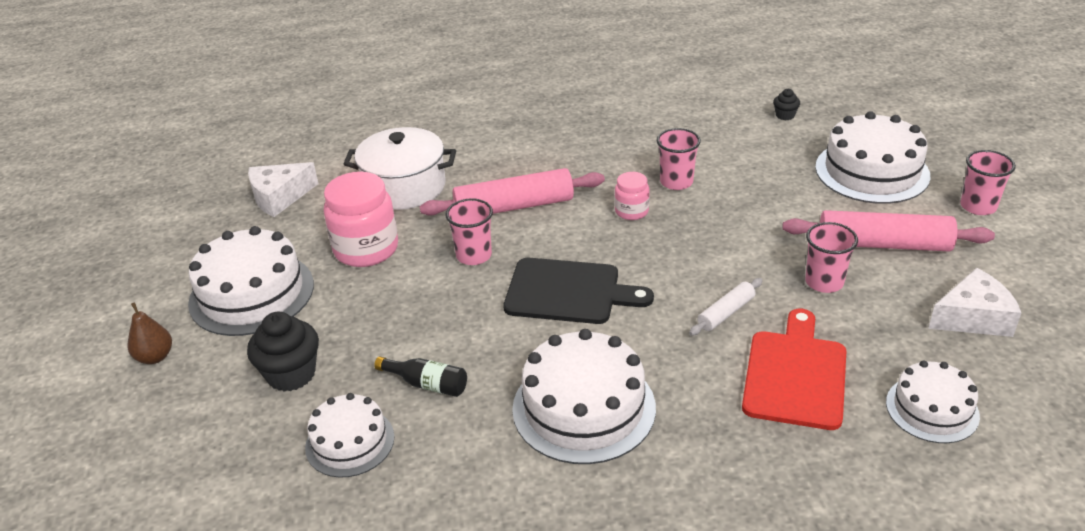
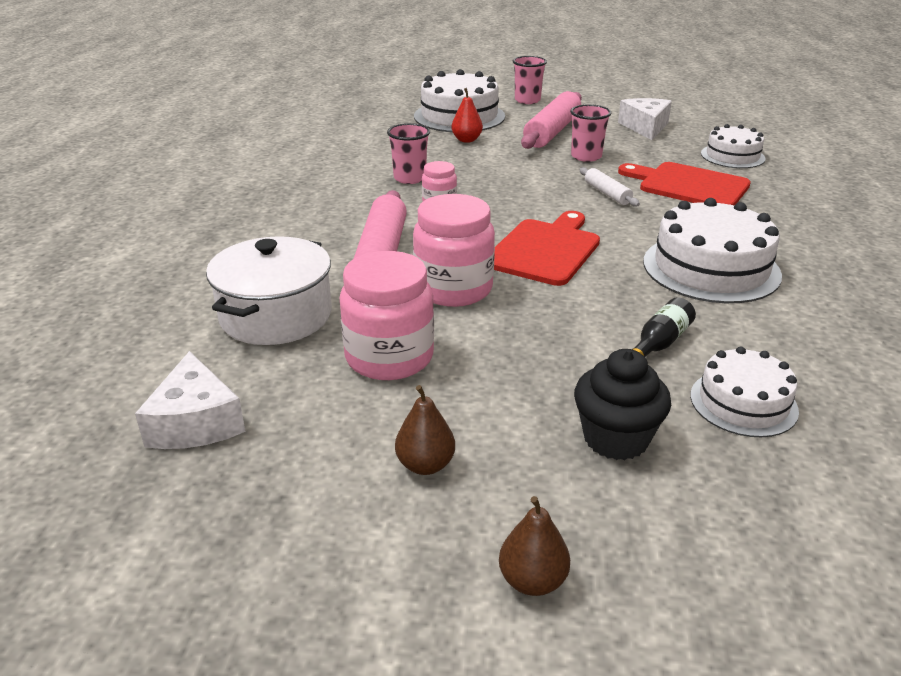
camera: 75 degrees left, 5 degrees down
white cake [188,226,314,336] -> brown pear [395,385,455,475]
pink cup [446,198,493,265] -> pink jar [413,194,495,307]
black cutting board [503,258,654,324] -> red cutting board [494,211,600,286]
black cupcake [773,89,800,120] -> none
none -> red pear [452,88,483,143]

